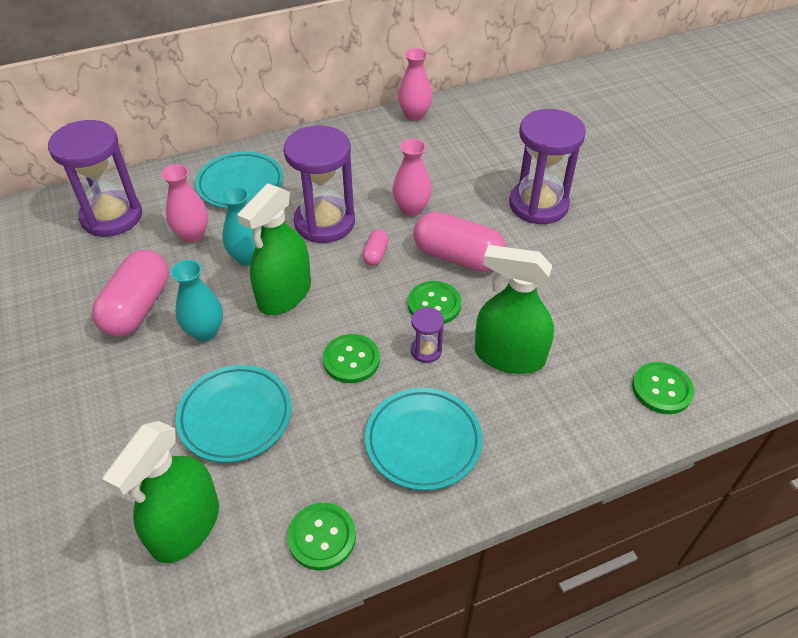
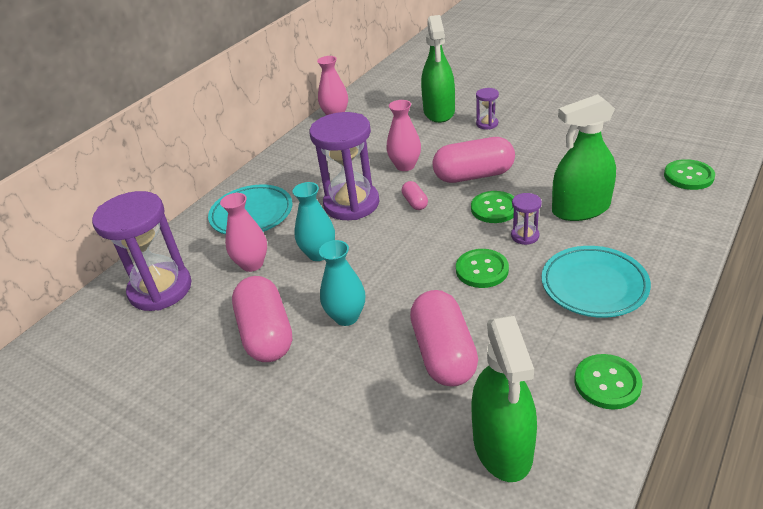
camera: 30 degrees left, 10 degrees down
turquoise plate [175,365,291,463] -> pink capsule [410,290,478,387]
green spray bottle [237,183,311,315] -> green spray bottle moved to [421,15,455,123]
purple hourglass [509,109,586,224] -> purple hourglass [476,88,499,129], size x0.44

